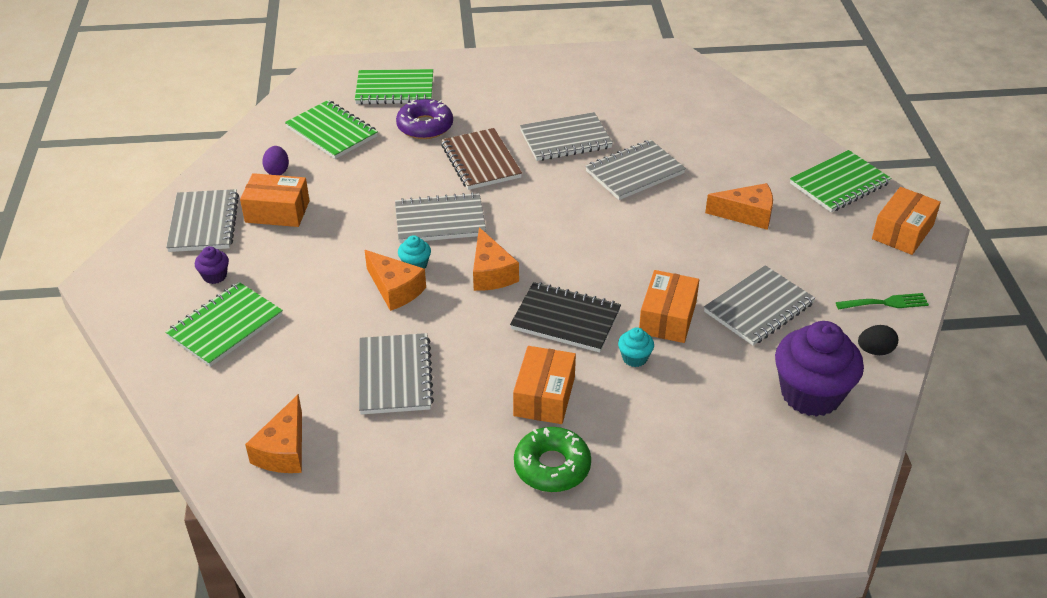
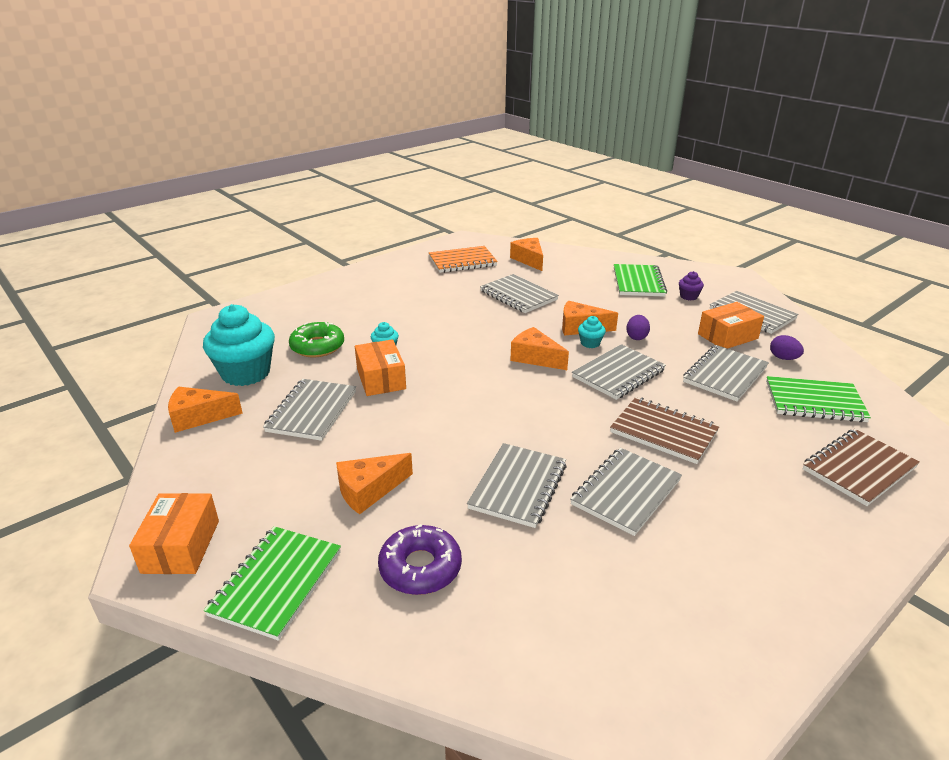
camera: 145 degrees right, 10 degrees down
green notebook [355,69,433,104] -> brown notebook [803,429,920,506]
purple donut [396,99,453,139] -> purple donut moved to [378,524,462,595]
black notebook [510,282,621,352] -> none
orange box [513,346,576,424] -> none
green donut [514,427,591,492] -> green donut moved to [289,322,344,357]
purple cupcake [775,321,864,417] -> turquoise cupcake [203,304,275,386]
green fork [836,293,929,310] -> none
black egg [858,325,898,355] -> orange cheese [168,386,243,433]
none -> orange notebook [429,246,498,273]
none -> purple egg [626,315,650,340]
none -> grey notebook [683,345,769,401]

